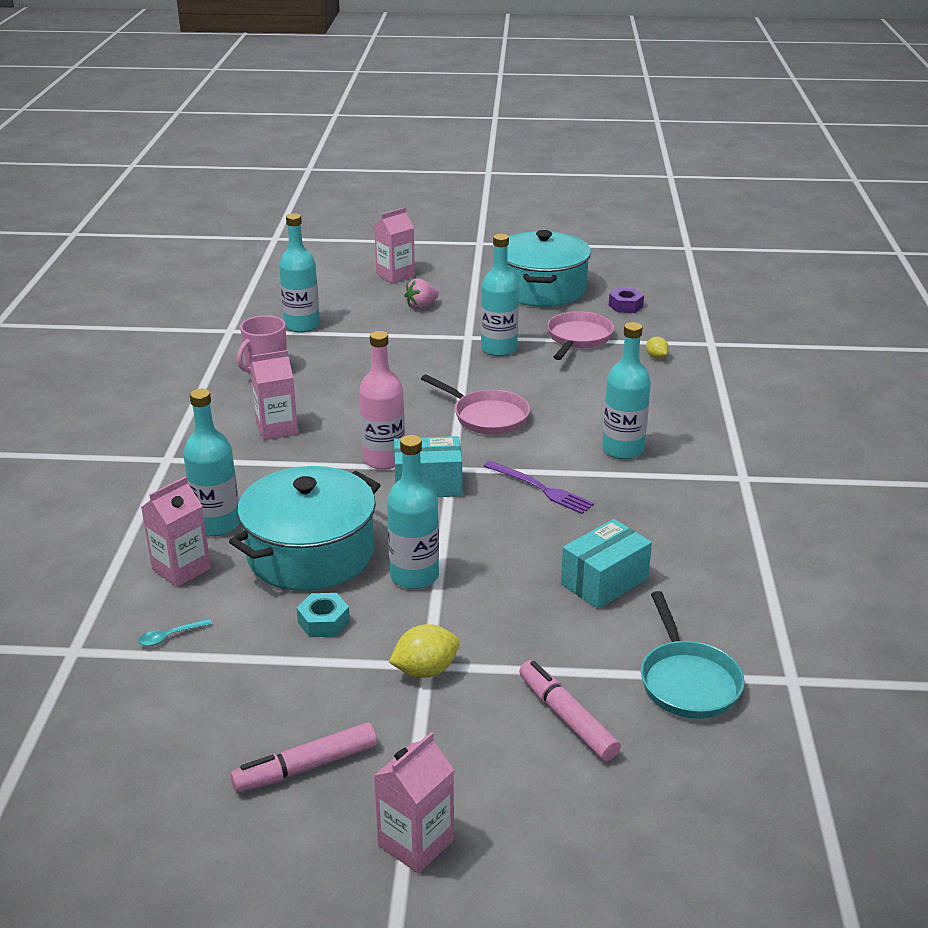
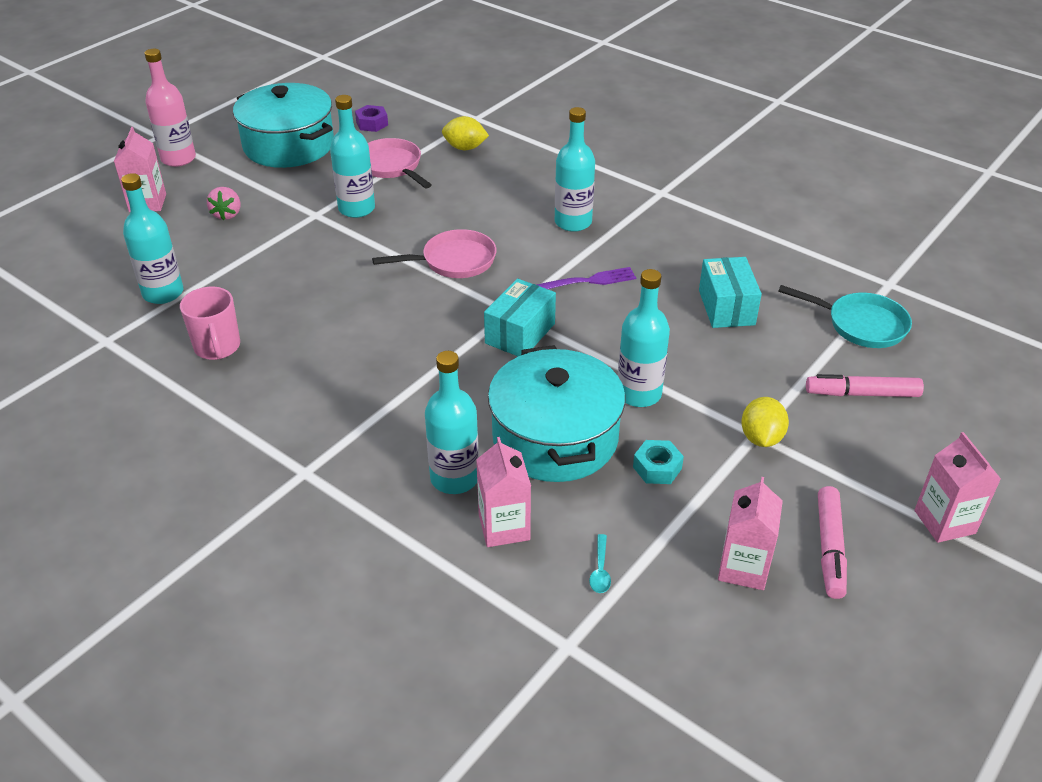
camera: 55 degrees left, 10 degrees up
pink carton [250,350,298,440] -> pink carton moved to [718,477,783,590]
pink bottle [359,331,405,470] -> pink bottle moved to [144,49,196,167]
yellow lemon [646,337,669,359] -> yellow lemon [442,116,489,150], size x1.67

